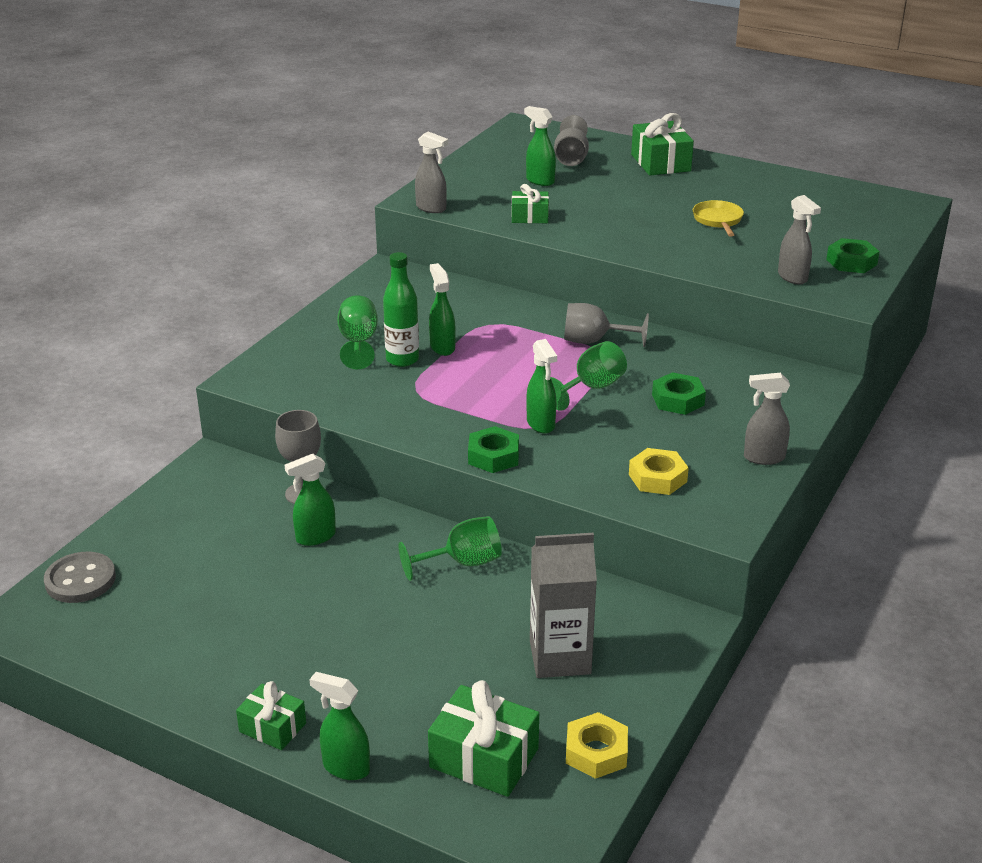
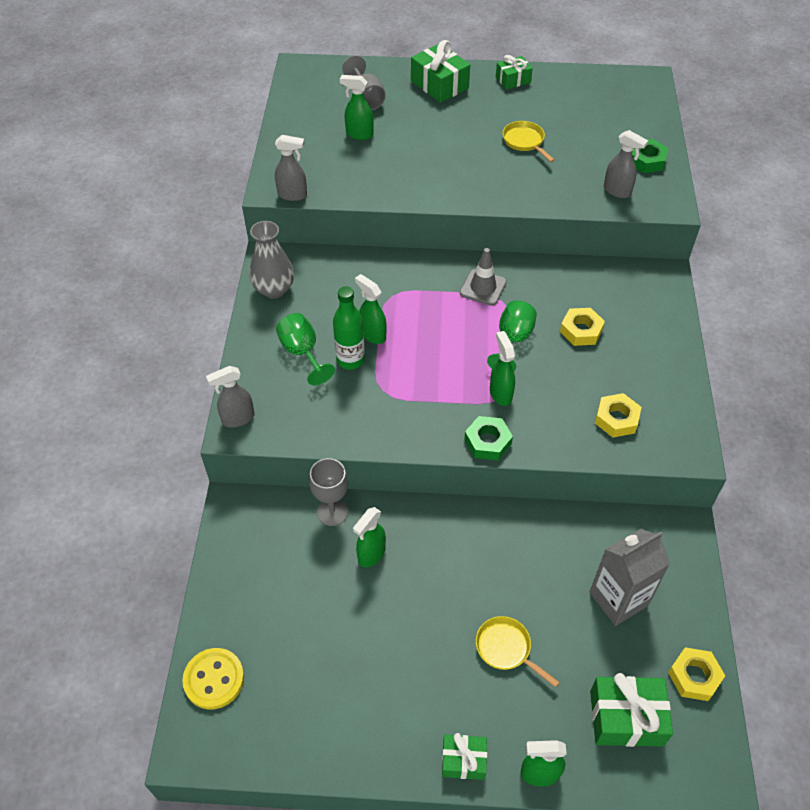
camera: 25 degrees left, 20 degrees up
grey button [44,552,116,603] -> yellow button [182,648,244,709]
green goblet [398,516,502,581] -> none
green gift [512,184,549,223] -> green gift moved to [496,55,533,89]
green spray bottle [526,339,557,433] -> green spray bottle turned 150 degrees counterclockwise [490,331,515,406]
grey goblet [564,303,649,347] -> grey traffic cone [460,248,507,306]
green nut [652,372,706,415] -> yellow nut [560,308,605,346]
grey spray bottle [744,373,790,465] -> grey spray bottle moved to [206,366,254,427]
none -> grey vase [250,221,294,298]
none -> yellow pan [476,616,560,688]

